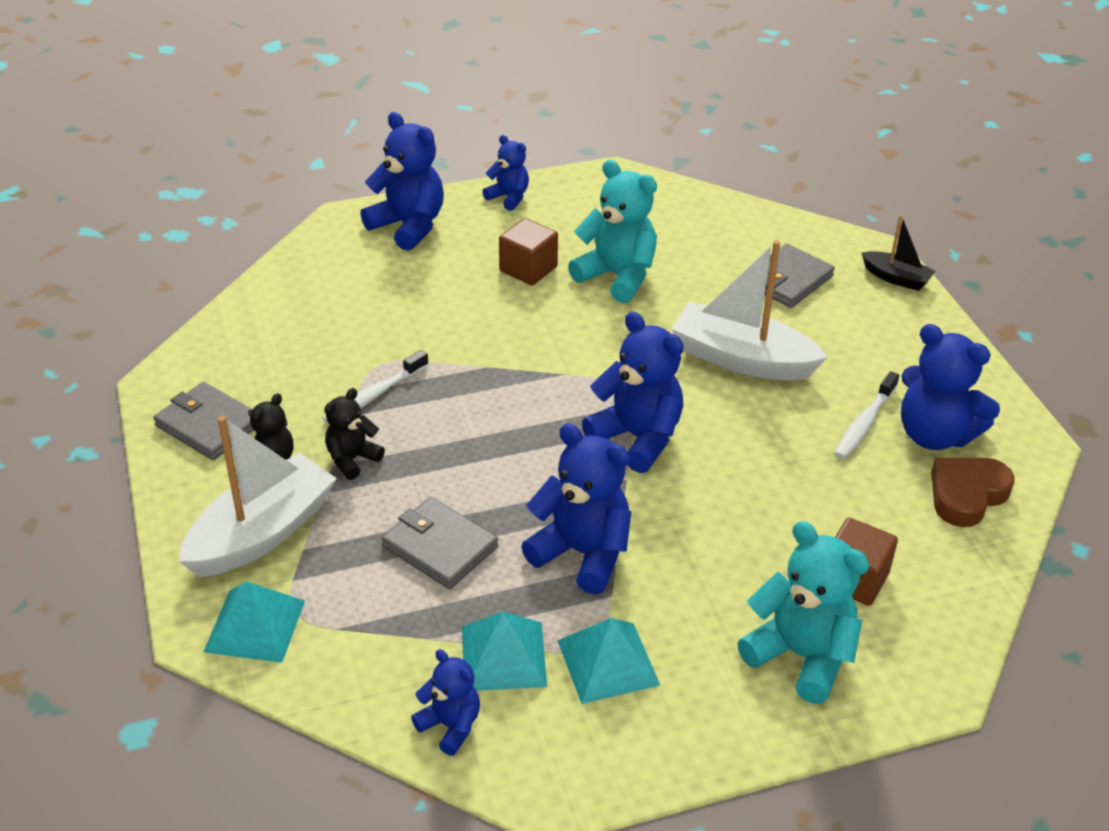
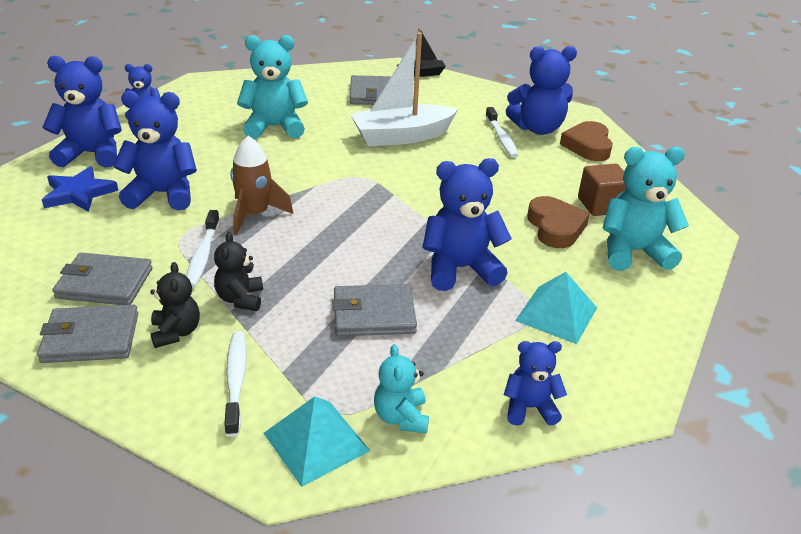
camera: 45 degrees left, 5 degrees down
white boat [179,415,337,577] -> white toothbrush [224,331,247,437]
turquoise pyramid [462,612,547,691] -> none
brown cube [499,218,558,286] -> none
blue teddy bear [582,312,684,473] -> blue teddy bear moved to [113,91,197,211]
none -> blue star [42,166,119,212]
none -> grey wallet [52,253,152,305]
none -> brown rocket [231,136,293,235]
none -> turquoise teddy bear [374,344,429,433]
none -> brown heart [527,196,590,248]

